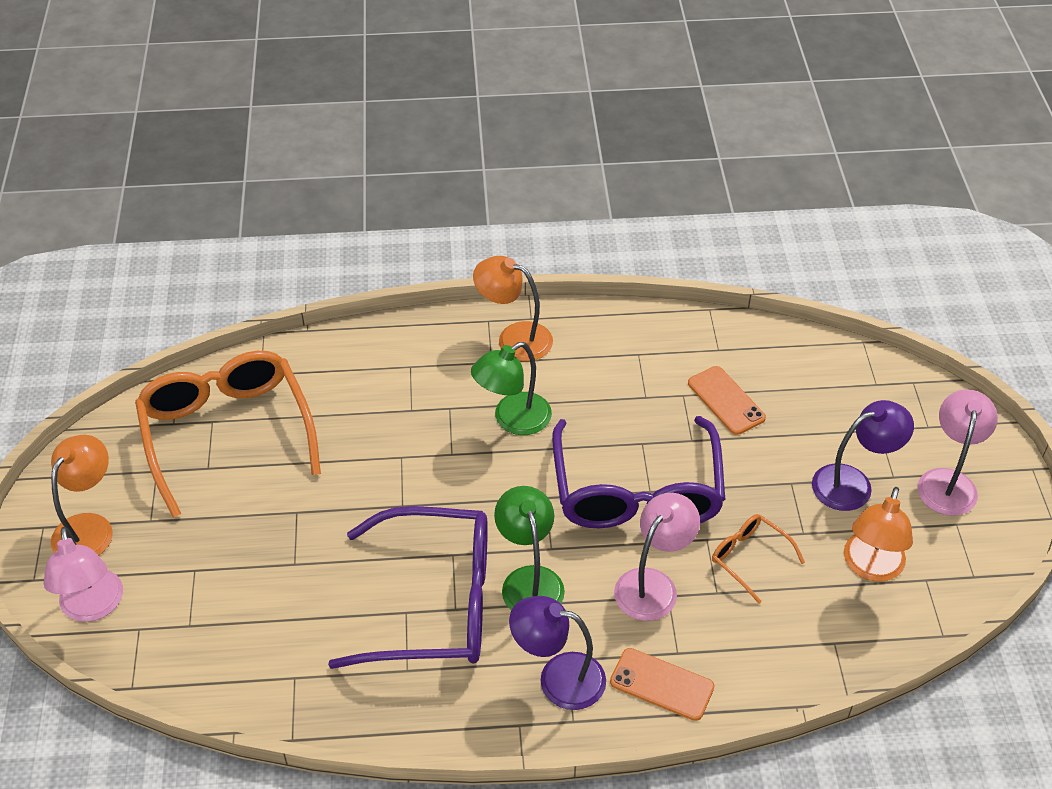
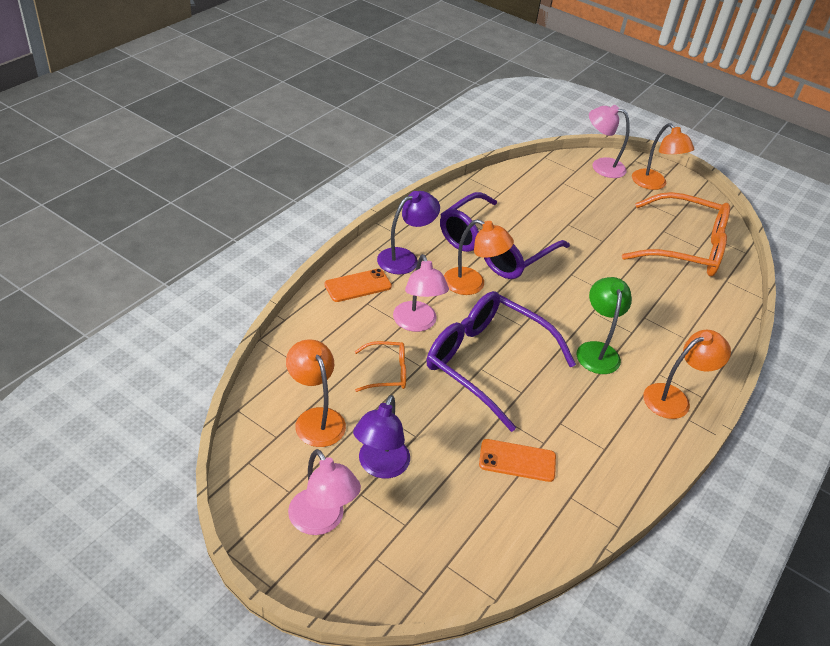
camera: 125 degrees right, 5 degrees down
green lamp [494,486,565,611] -> orange lamp [444,219,514,295]

